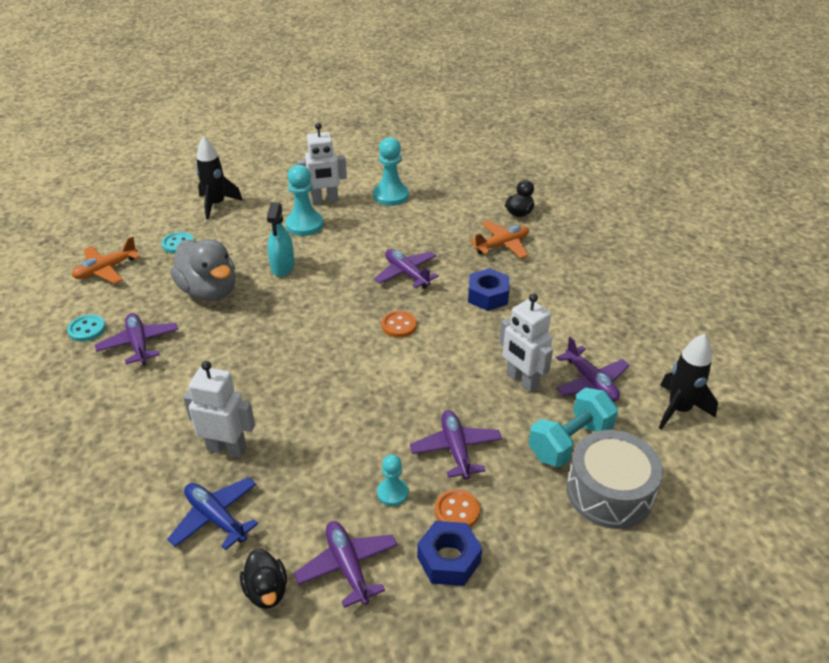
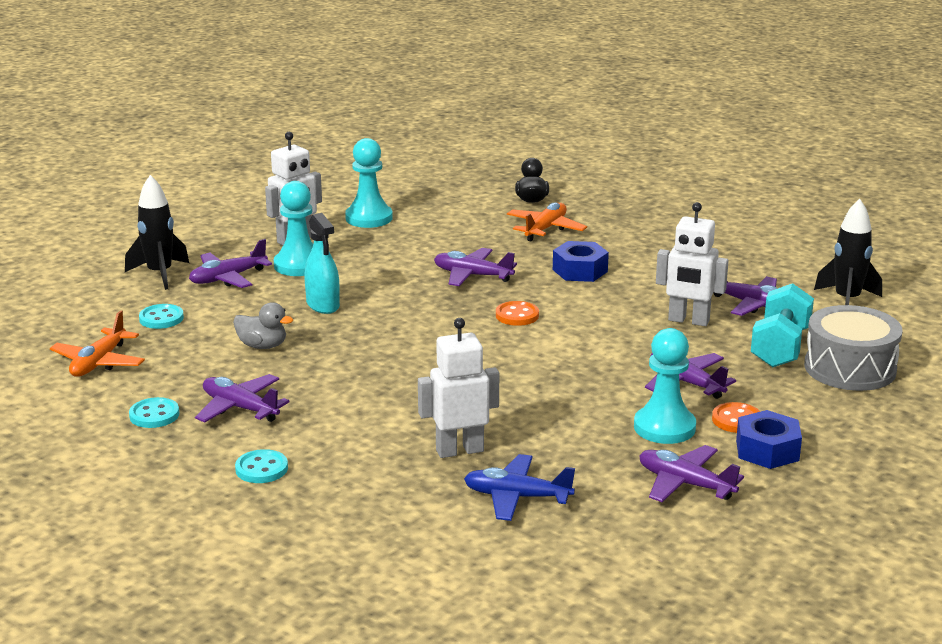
camera: 30 degrees left, 15 degrees down
grey duck [170,239,236,301] -> grey duck [233,302,294,349], size x0.53
black duck [240,549,287,609] -> none
turquoise pawn [377,454,408,506] -> turquoise pawn [634,328,696,444], size x1.74
none -> purple plane [189,239,272,288]
none -> turquoise button [235,449,288,483]

